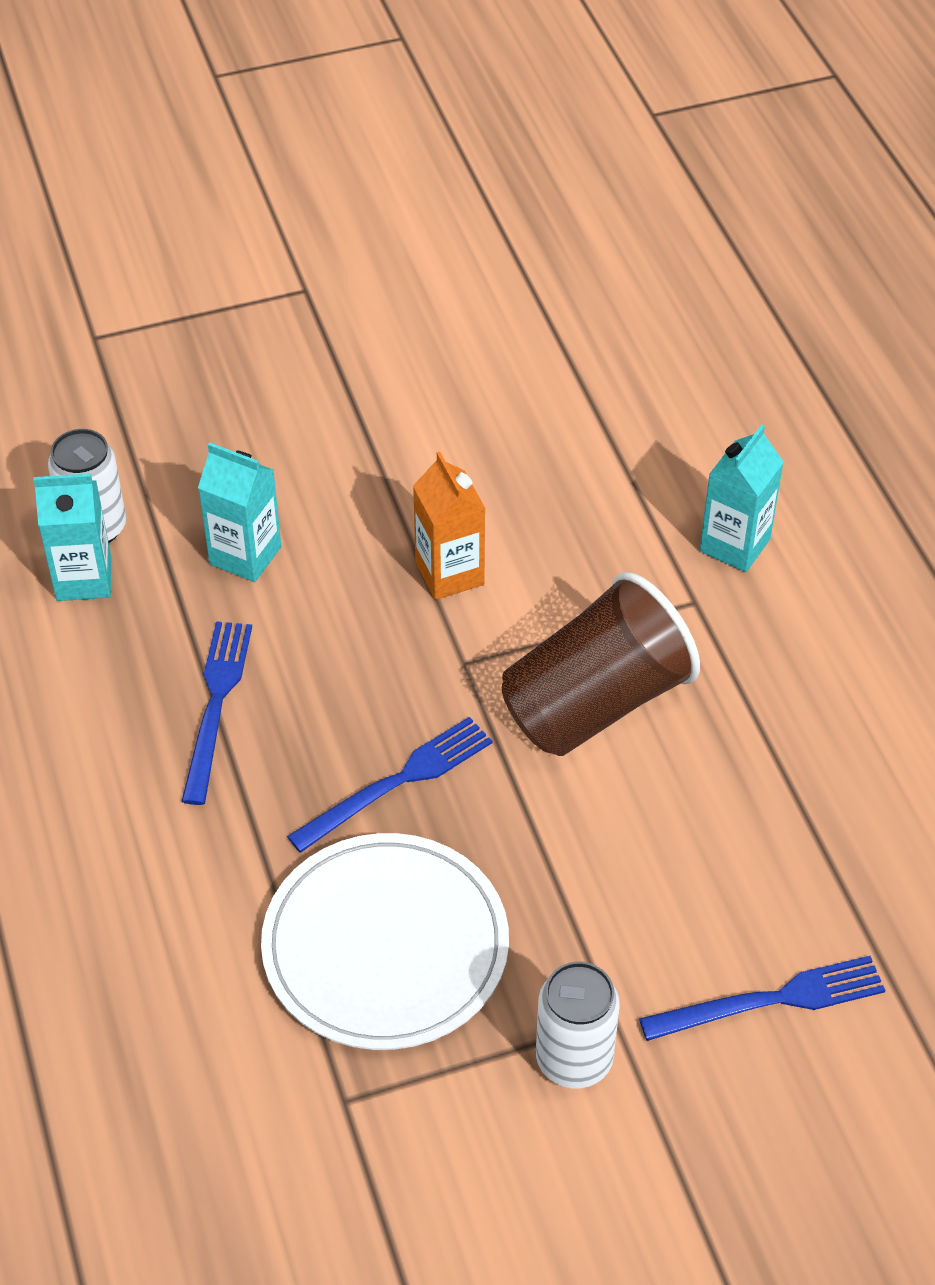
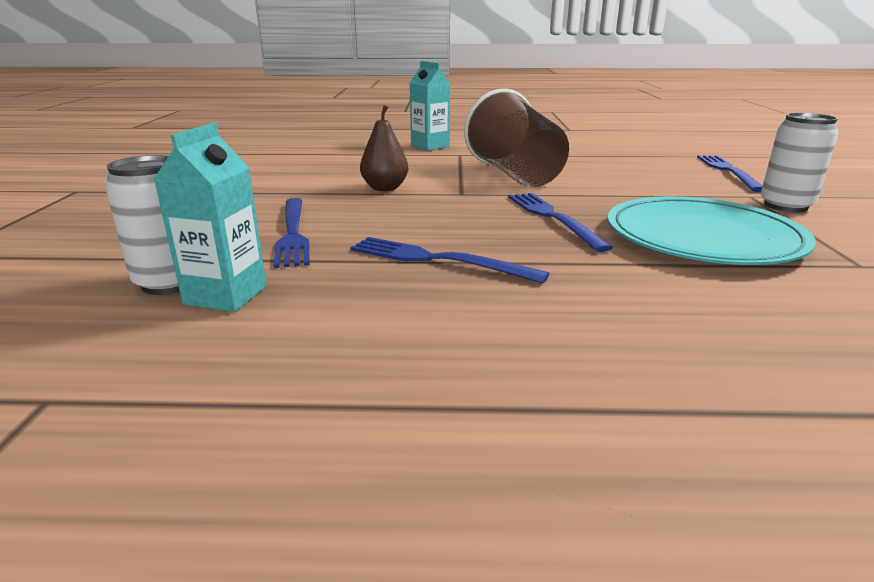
camera: 70 degrees left, 25 degrees down
turquoise carton [198,442,281,582] -> blue fork [274,198,310,268]
white plate [261,833,509,1050] -> turquoise plate [607,196,816,265]
orange carton [413,452,486,600] -> brown pear [360,105,408,191]

